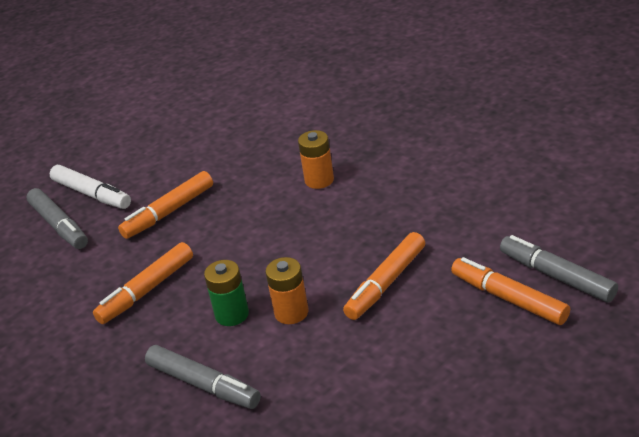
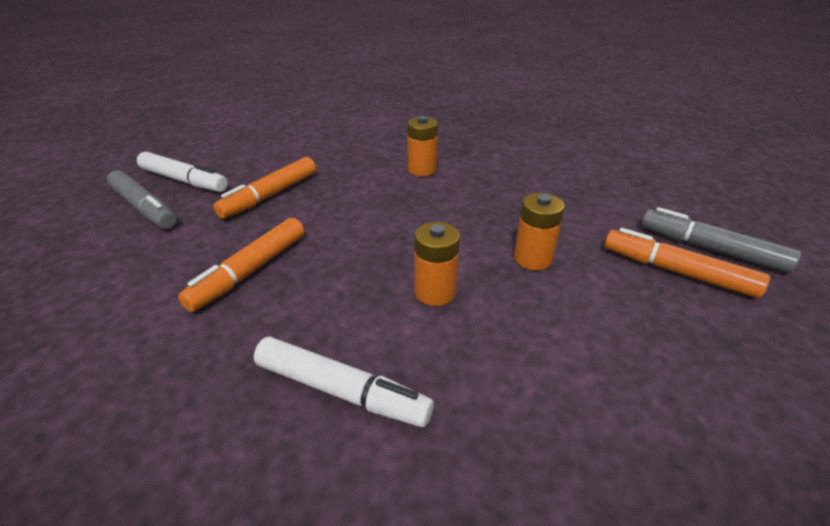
camera: 15 degrees left, 0 degrees up
grey marker [145,345,261,409] -> white marker [254,337,434,427]
green battery [204,260,249,326] -> none
orange marker [343,232,425,320] -> orange battery [514,193,565,270]

